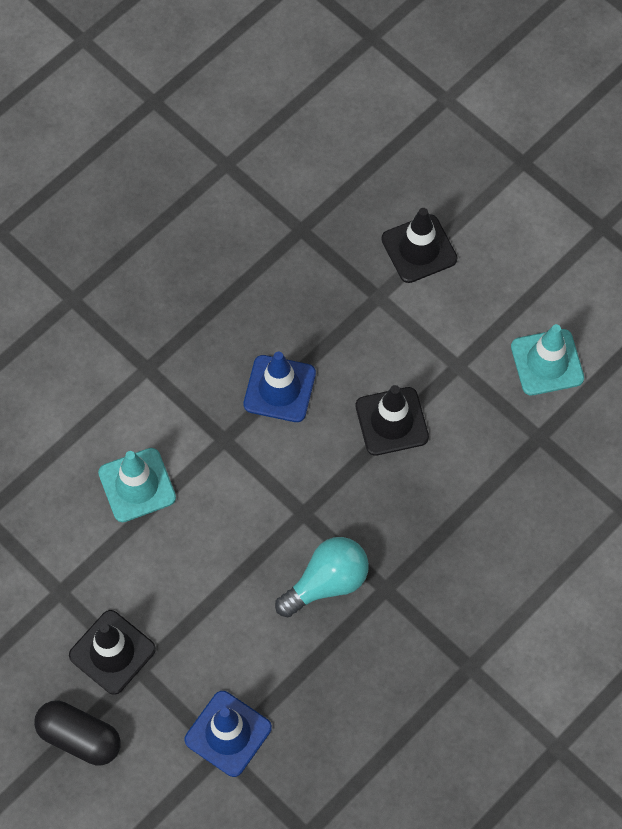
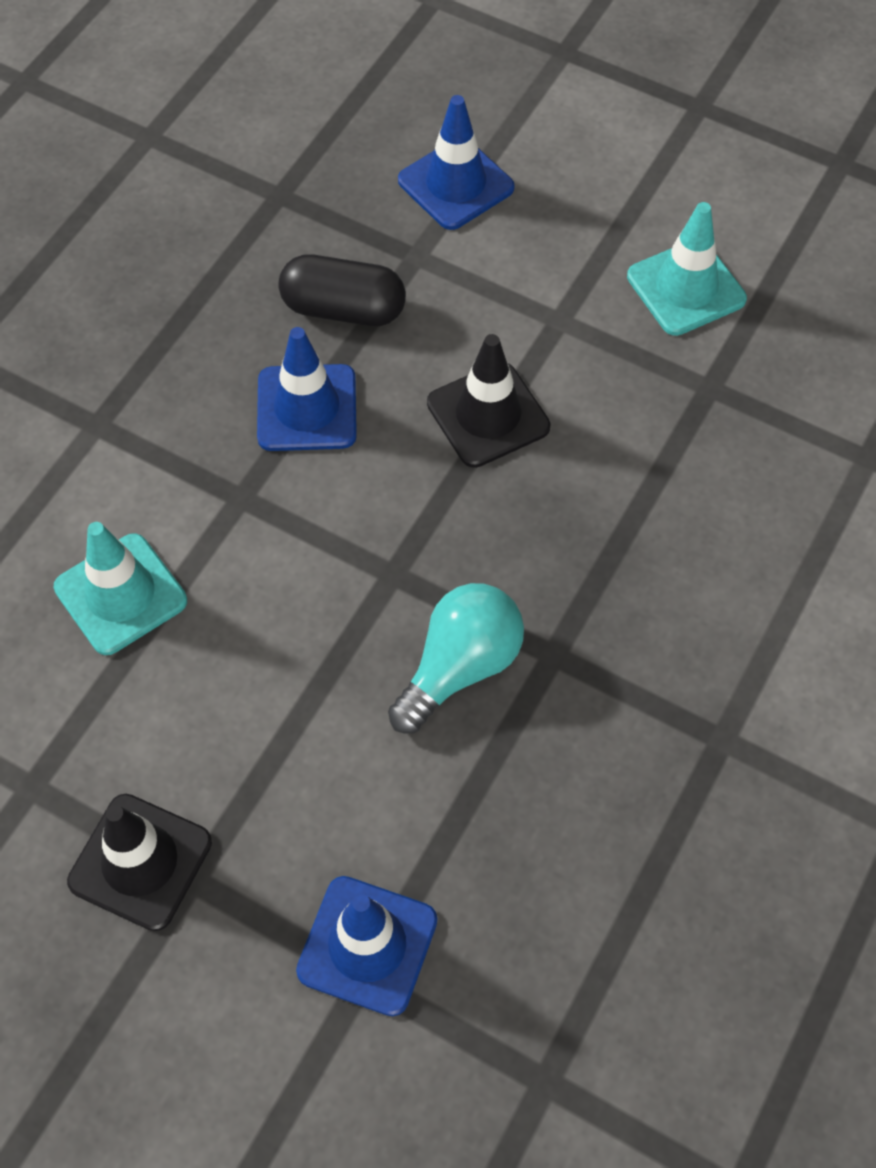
camera: 15 degrees left, 5 degrees down
black capsule [34,701,121,765] -> black capsule moved to [278,254,406,326]
black traffic cone [381,208,458,283] -> blue traffic cone [398,95,515,230]

